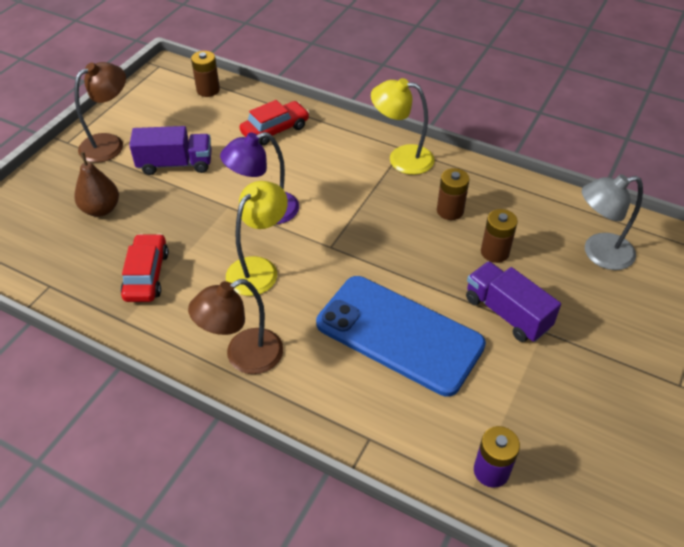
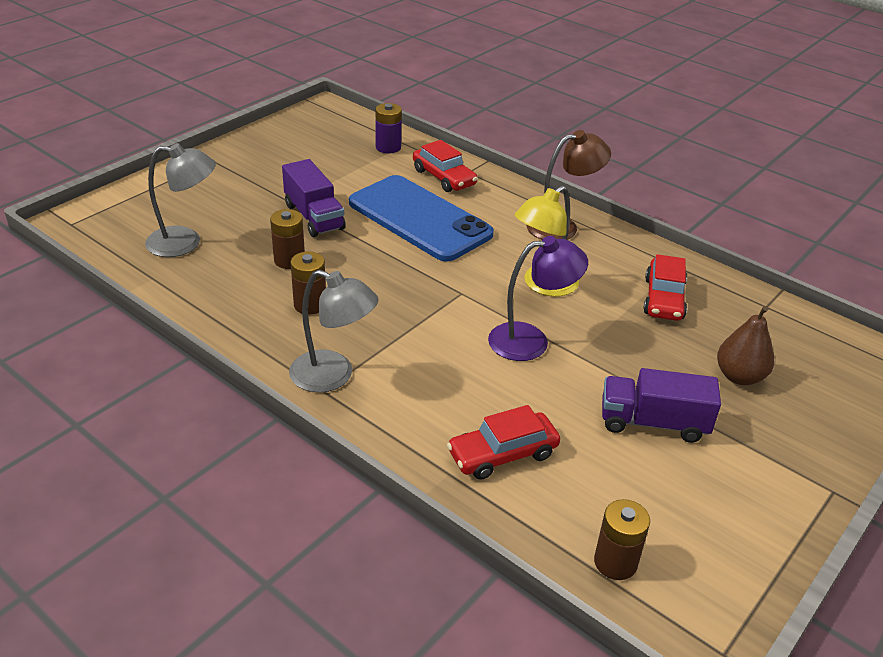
camera: 170 degrees left, 10 degrees down
brown lamp [74,62,126,163] -> none
yellow lamp [371,78,434,175] -> grey lamp [289,270,379,393]
none -> red car [413,140,478,192]

